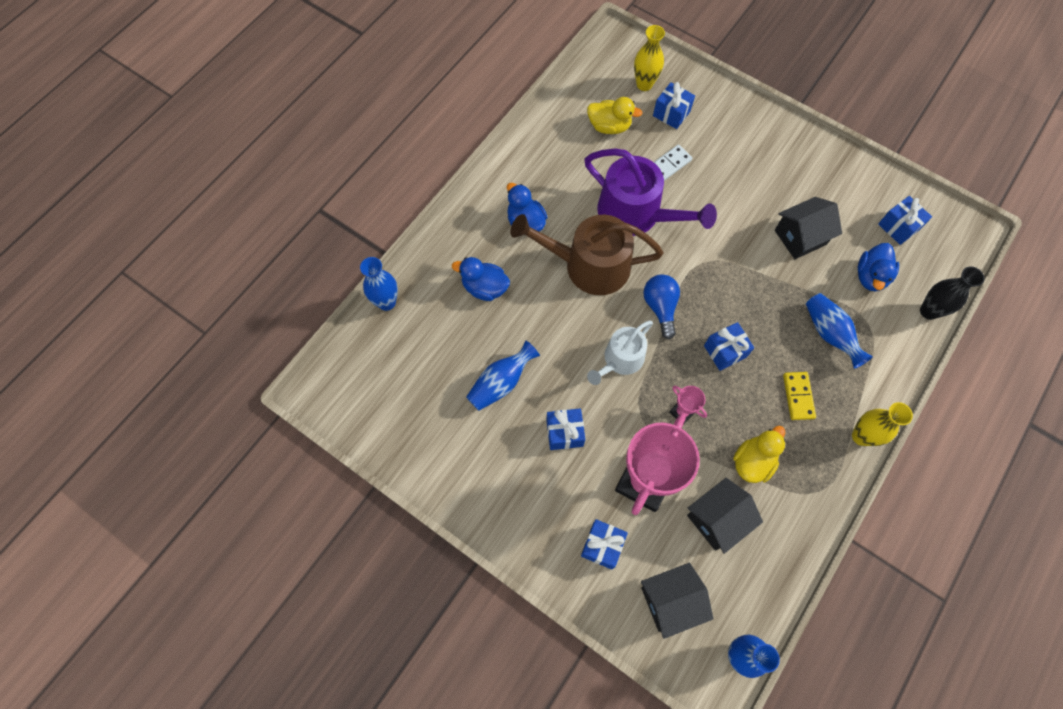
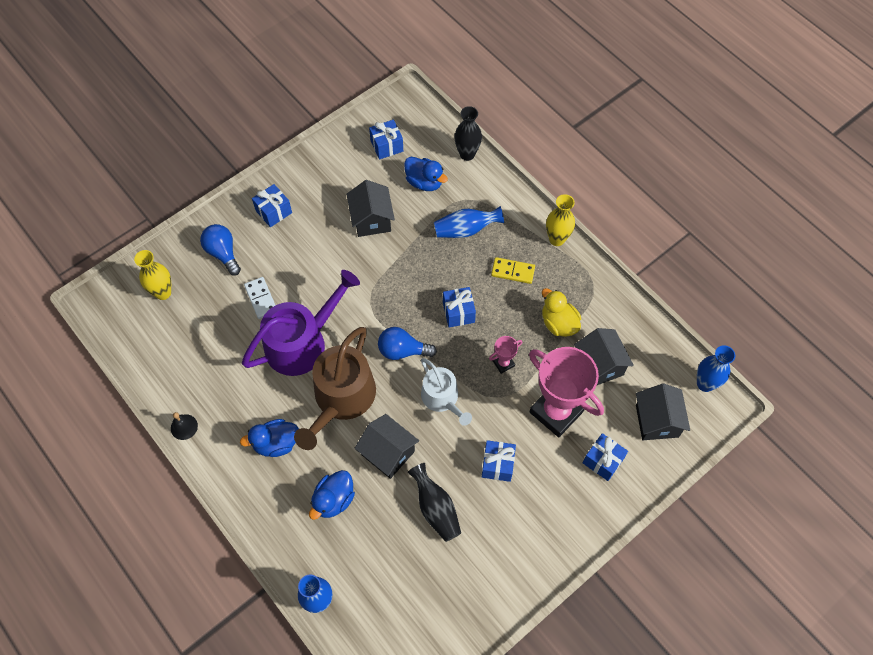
camera: 75 degrees left, 5 degrees down
blue vase [466,341,540,411] -> black vase [408,463,461,542]
yellow duck [587,97,642,134] -> none
blue gift [653,82,695,129] -> blue gift moved to [252,184,292,227]
none -> black bell [171,412,198,440]
none -> blue light bulb [200,224,241,276]
none -> black house [355,414,419,479]

